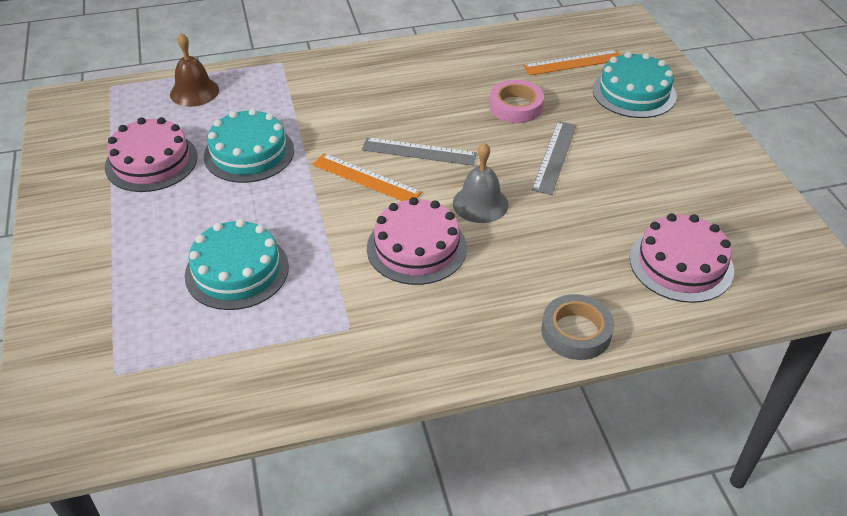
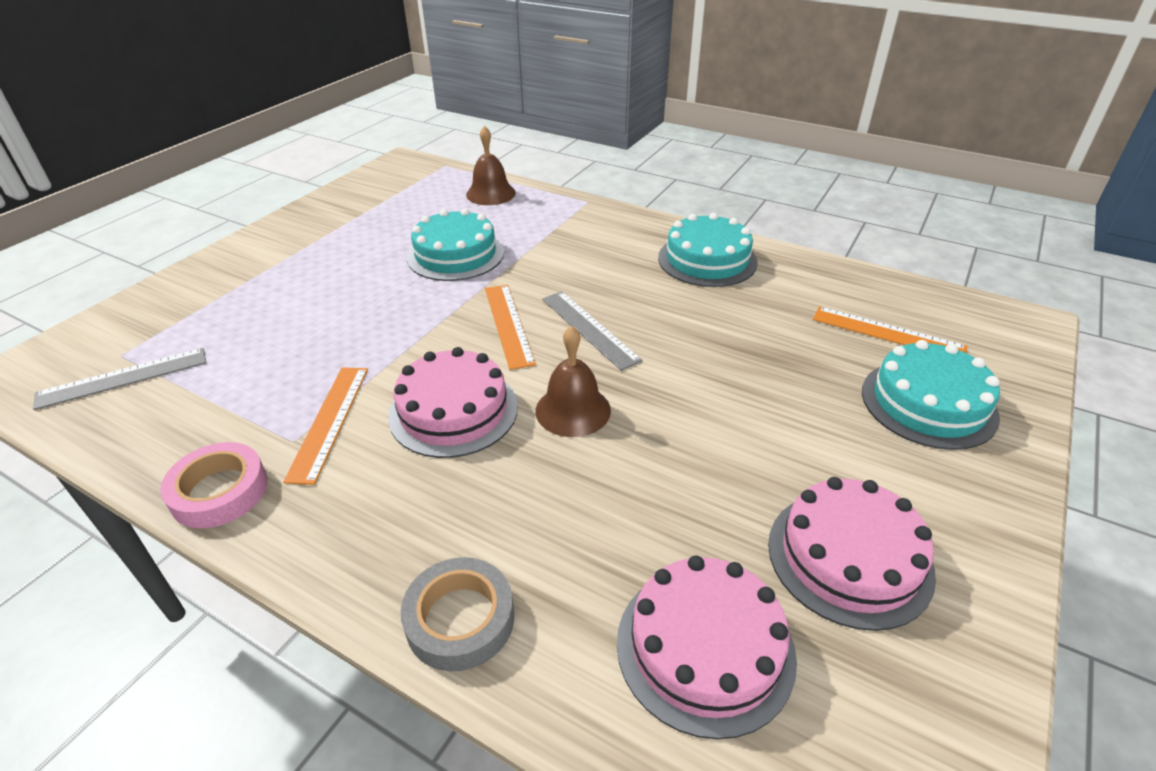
camera: 45 degrees right, 5 degrees down
pink cake [105,117,198,192] -> pink cake moved to [768,477,936,631]
turquoise cake [185,219,289,310] -> turquoise cake moved to [658,213,758,287]
grey bell [453,142,509,223] -> brown bell [536,326,611,437]
pink tape [489,80,544,123] -> pink tape moved to [160,442,267,528]
grey ruler [532,121,577,195] -> grey ruler moved to [33,348,206,410]
none -> orange ruler [283,367,368,485]

